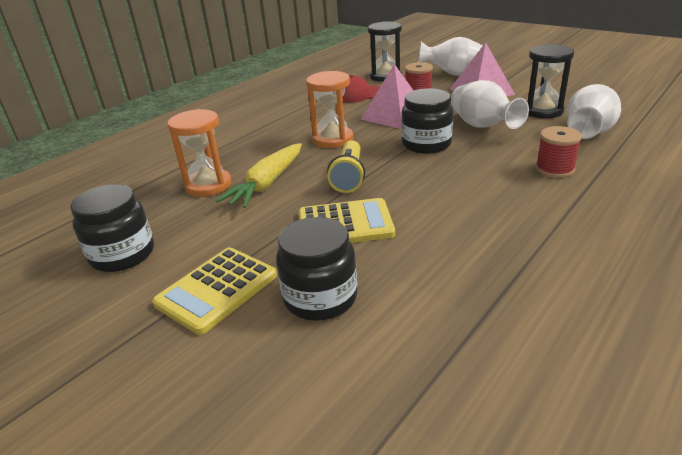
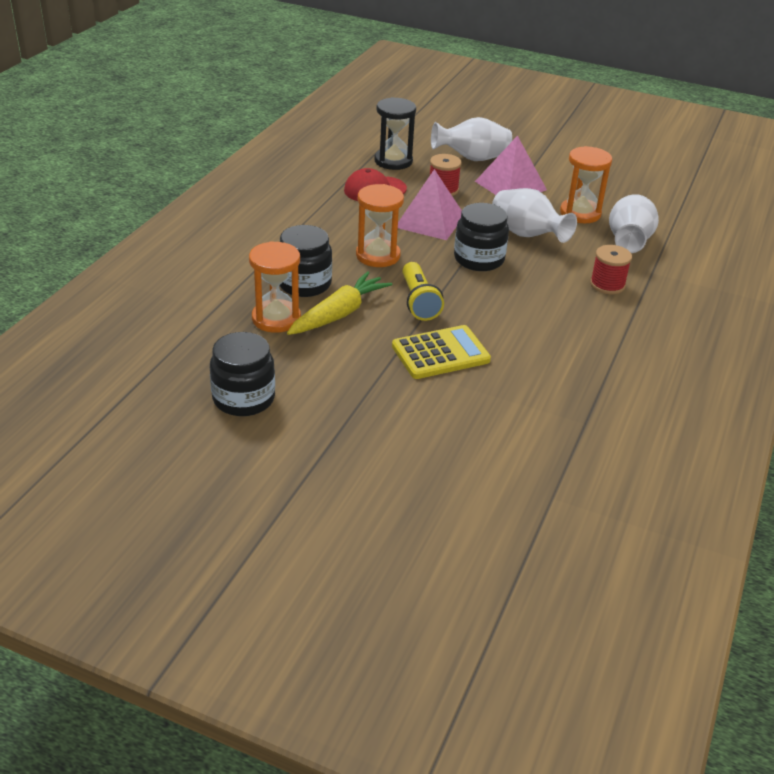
camera: 20 degrees left, 5 degrees up
yellow calculator [152,247,277,335] -> none
yellow carrot [216,143,302,208] -> yellow carrot turned 150 degrees counterclockwise [287,271,392,335]
black jar [276,217,357,321] -> black jar moved to [280,225,332,297]
black hourglass [527,44,574,119] -> orange hourglass [560,146,612,223]

